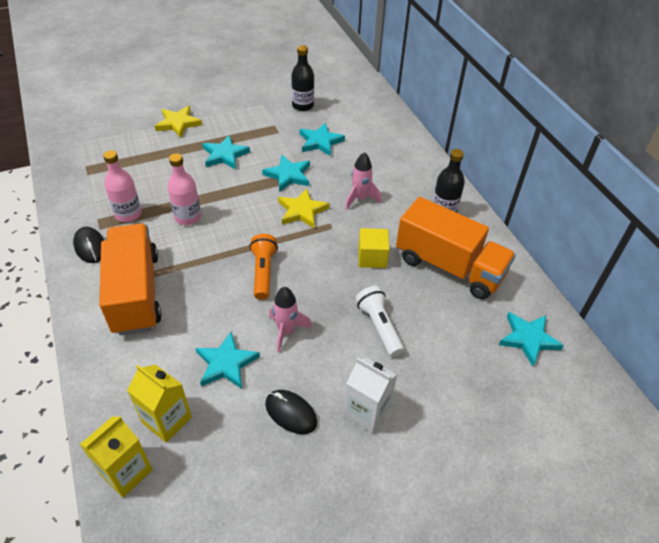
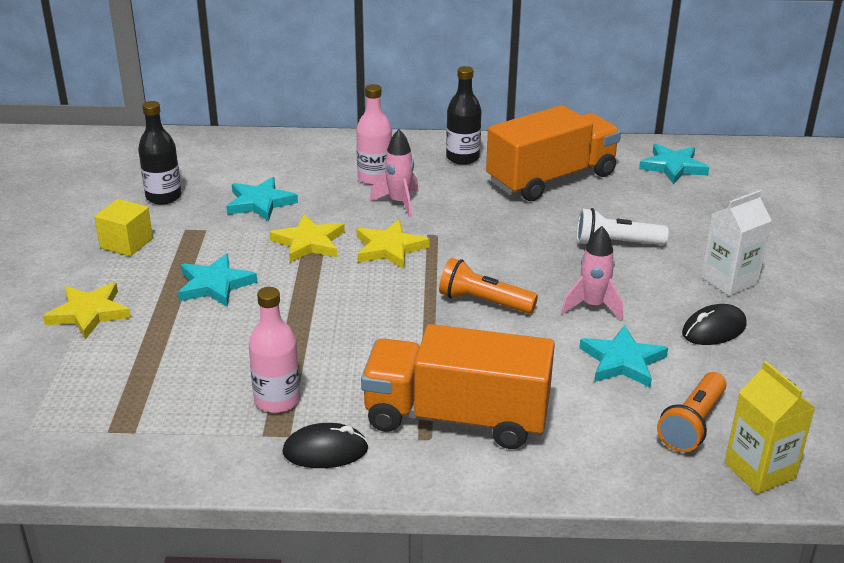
camera: 65 degrees left, 15 degrees down
yellow carton [127,365,192,443] -> orange flashlight [657,372,727,452]
pink bottle [167,153,201,225] -> pink bottle moved to [356,84,392,185]
turquoise star [262,155,310,192] -> yellow star [269,214,345,262]
yellow cube [358,228,389,268] -> yellow cube moved to [94,199,153,256]

